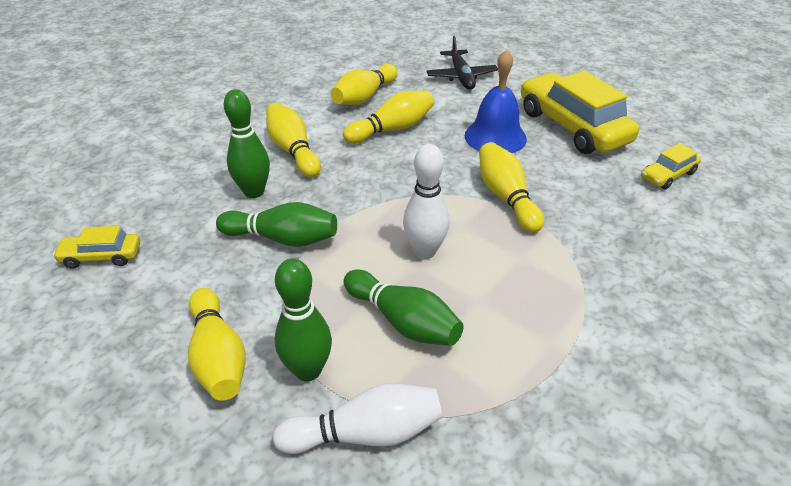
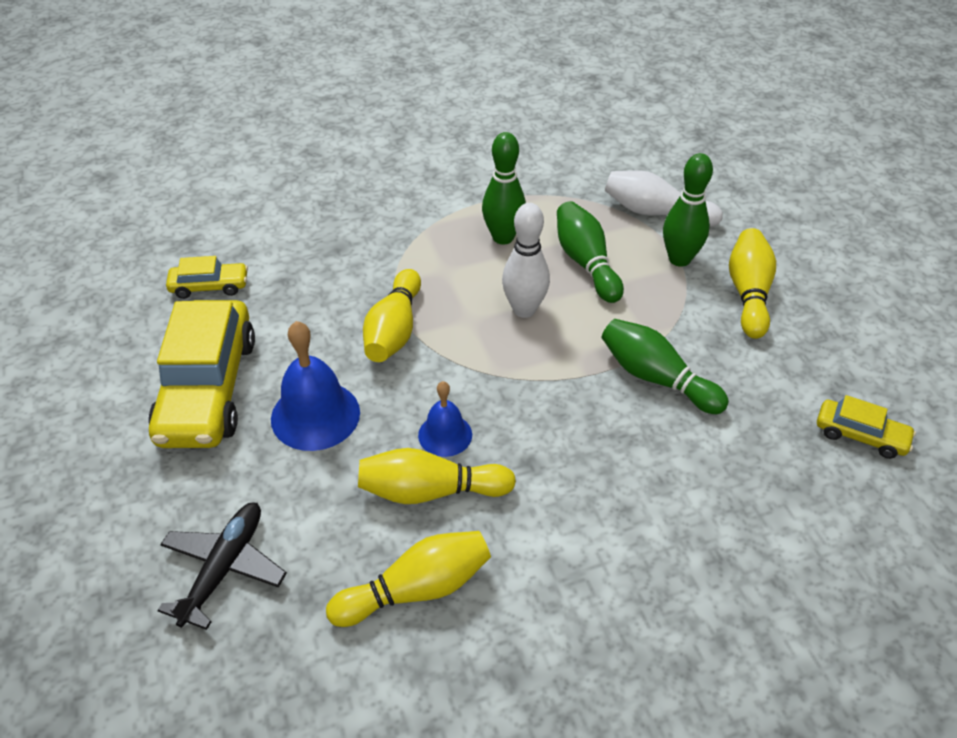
camera: 150 degrees left, 5 degrees up
green bowling pin [224,89,270,198] -> green bowling pin moved to [482,132,526,244]
yellow bowling pin [266,102,321,177] -> none
none -> blue bell [418,381,472,457]

